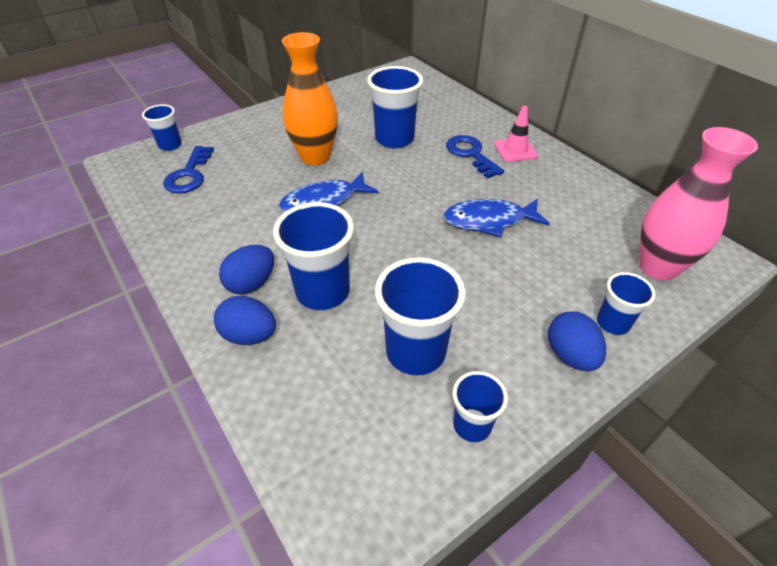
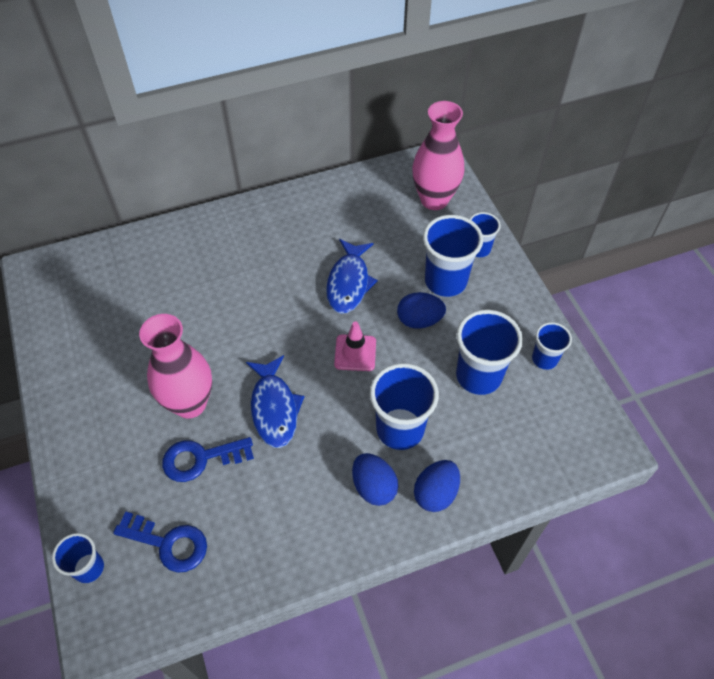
camera: 75 degrees left, 10 degrees up
orange vase [282,32,338,165] -> pink vase [139,314,212,418]
blue cup [367,66,423,148] -> blue cup moved to [423,215,483,297]
blue key [446,135,504,178] -> blue key moved to [162,437,254,482]
pink traffic cone [494,106,538,162] -> pink traffic cone moved to [334,321,376,371]
blue egg [548,311,606,372] -> blue egg moved to [397,292,446,329]

